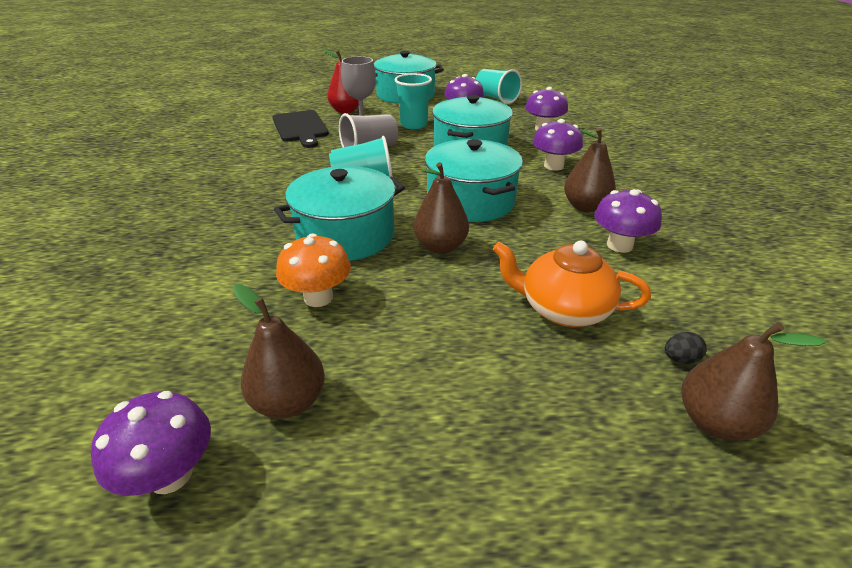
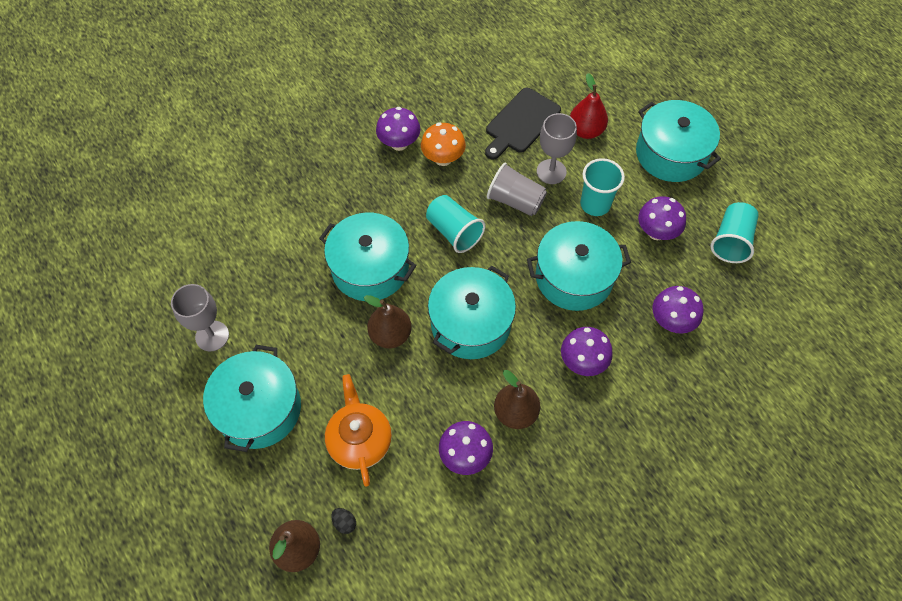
camera: 60 degrees right, 25 degrees up
purple mushroom [91,391,211,496] -> purple mushroom moved to [376,107,420,151]
brown pear [233,284,325,419] -> grey goblet [171,284,229,351]
orange mushroom [276,233,351,307] -> orange mushroom moved to [421,123,466,166]
none -> turquoise pot [203,345,301,452]

